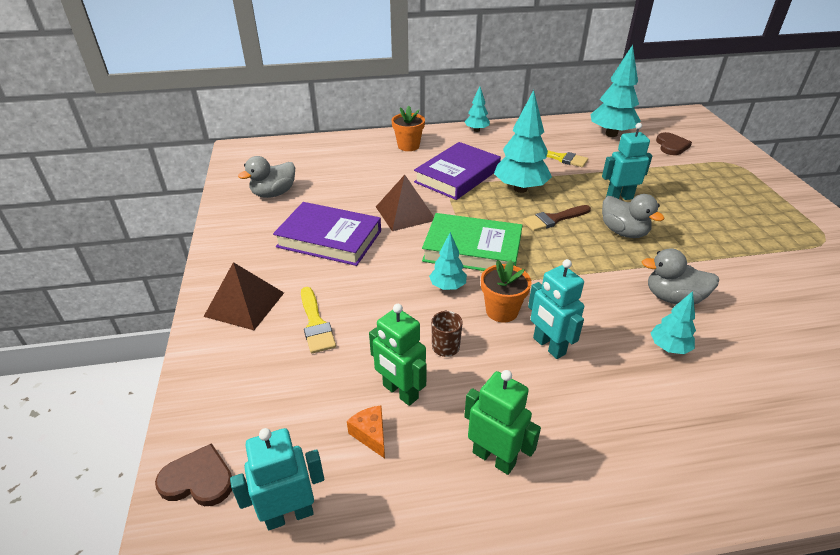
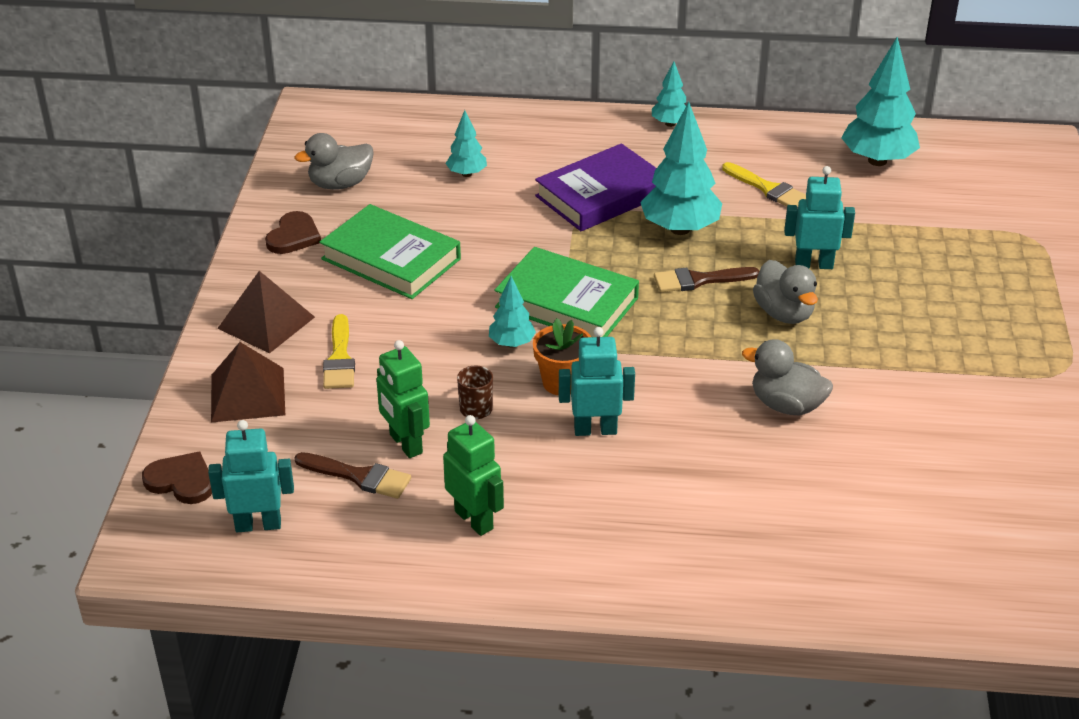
camera: 15 degrees right, 0 degrees up
purple book [273,202,381,266] -> green book [319,204,461,299]
orange cheese [347,405,385,458] -> brown brush [294,452,411,499]
brown pyramid [376,175,434,231] -> brown pyramid moved to [211,342,285,423]
orange flower pot [392,106,425,151] -> none
turquoise robot [528,259,584,359] -> turquoise robot turned 105 degrees clockwise [559,327,635,436]
turquoise tree [651,291,696,354] -> turquoise tree moved to [446,110,487,177]
brown heart [656,132,692,155] -> brown heart moved to [265,211,321,254]

